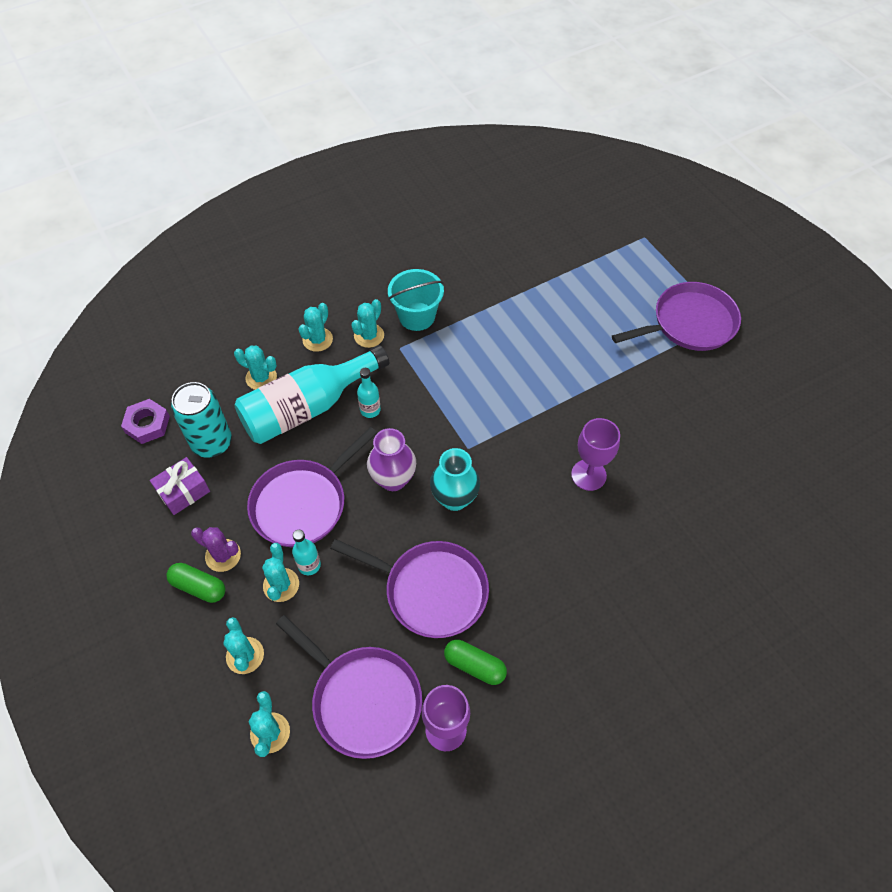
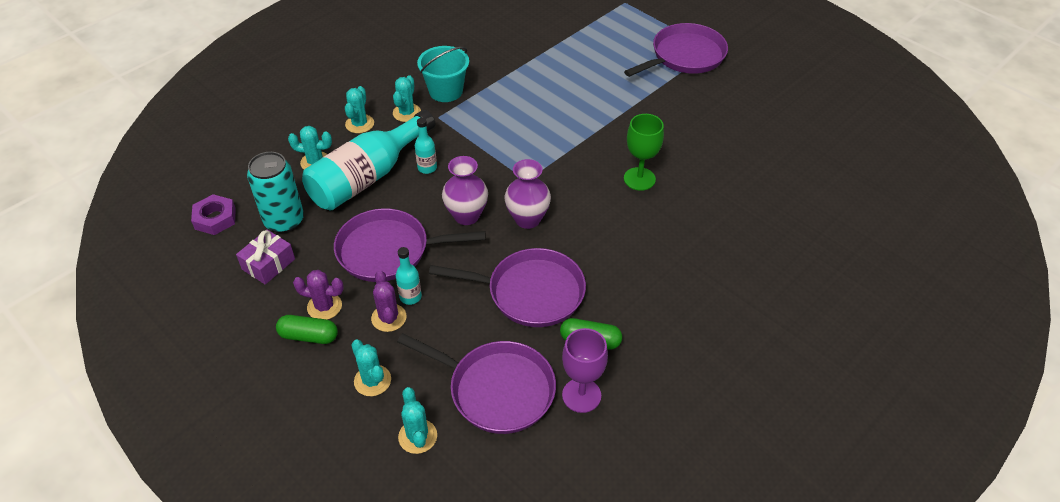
camera: 15 degrees left, 10 degrees down
purple pan [247,427,377,547] -> purple pan turned 60 degrees clockwise [334,208,486,282]
turquoise cactus [262,543,299,602] -> purple cactus [371,271,406,332]
turquoise vase [430,448,480,511] -> purple vase [504,159,551,229]
purple goblet [571,418,620,491] -> green goblet [624,114,664,191]

